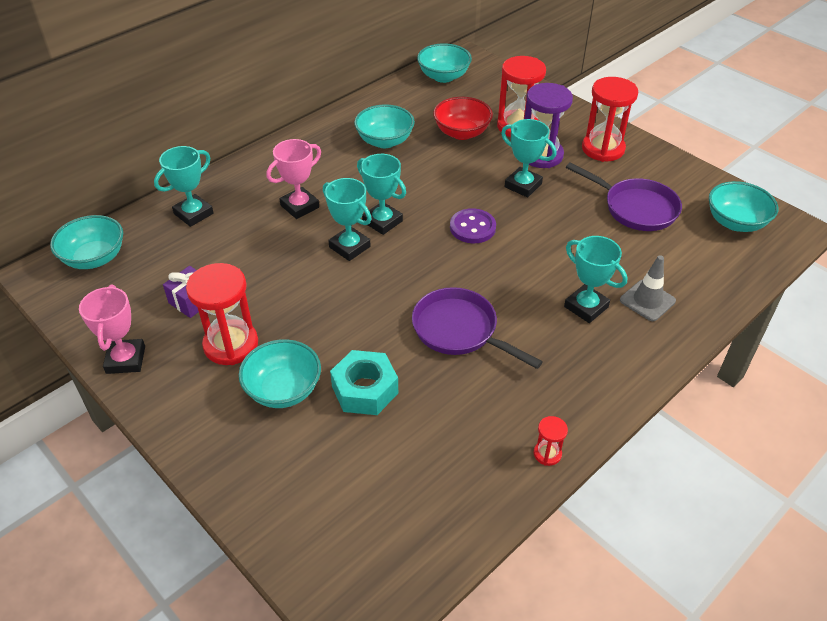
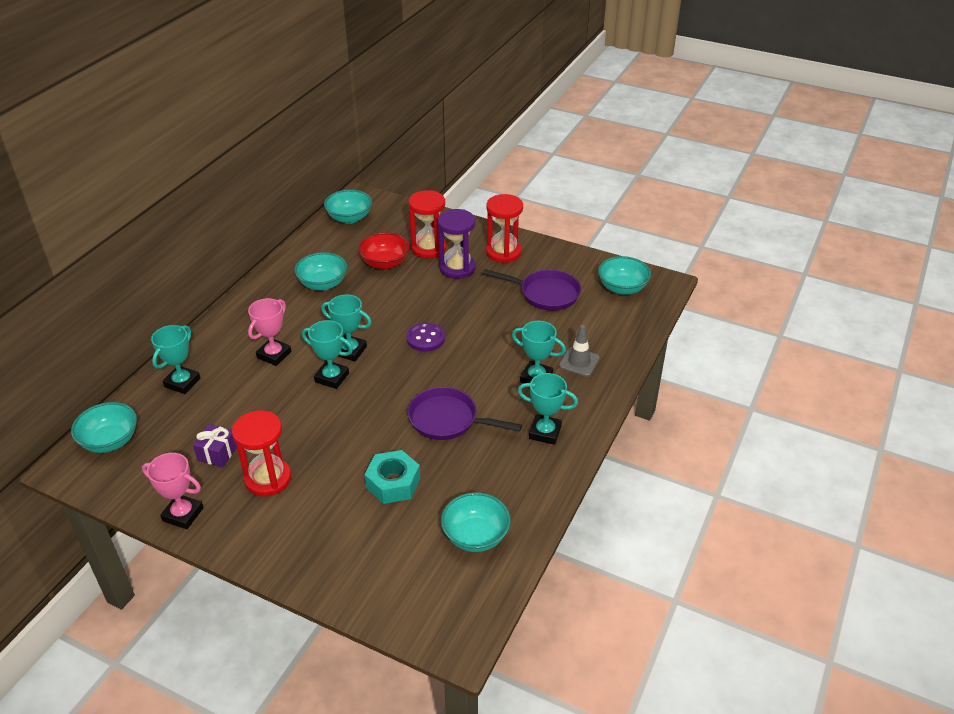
camera: 20 degrees left, 5 degrees down
pink trophy [79,285,145,374] -> pink trophy turned 45 degrees counterclockwise [142,453,203,529]
turquoise bowl [239,339,321,408] -> turquoise bowl moved to [441,492,511,552]
turquoise trophy [501,119,556,197] -> turquoise trophy moved to [518,373,578,445]
red hourglass [534,416,568,466] -> none

